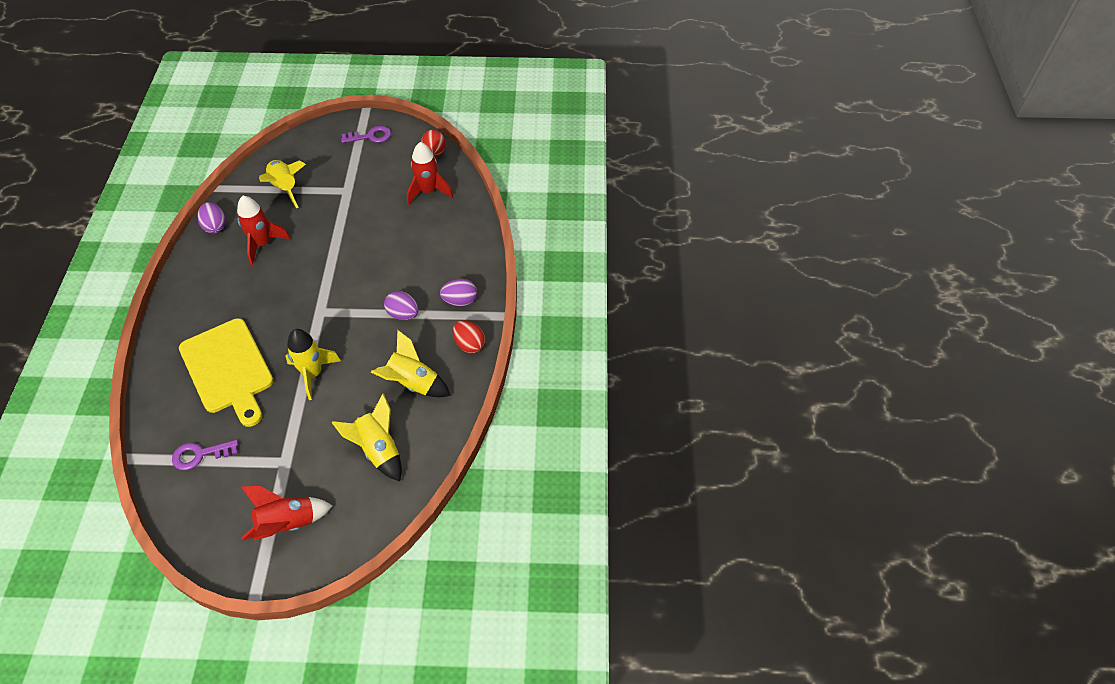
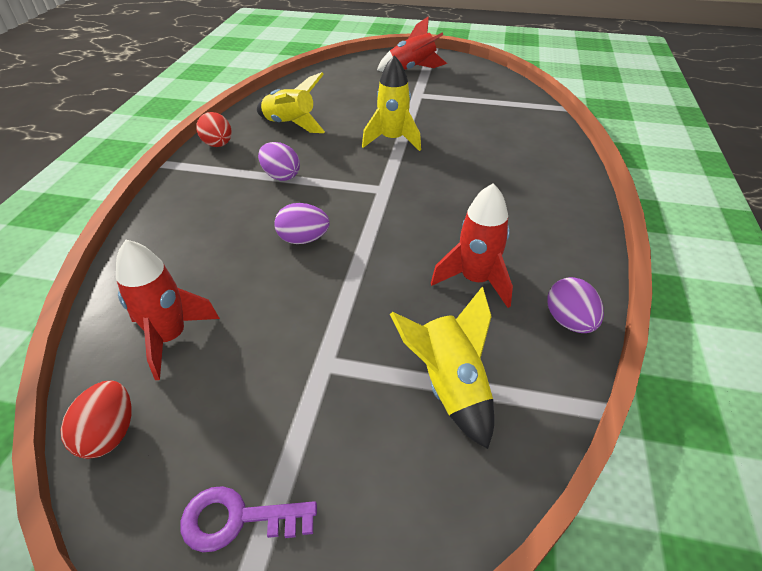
camera: 170 degrees left, 10 degrees down
purple key [172,440,238,470] -> none
yellow cutting board [179,318,274,427] -> none
yellow rocket [332,393,402,481] -> none
purple egg [440,279,477,306] -> purple egg moved to [274,203,329,244]

